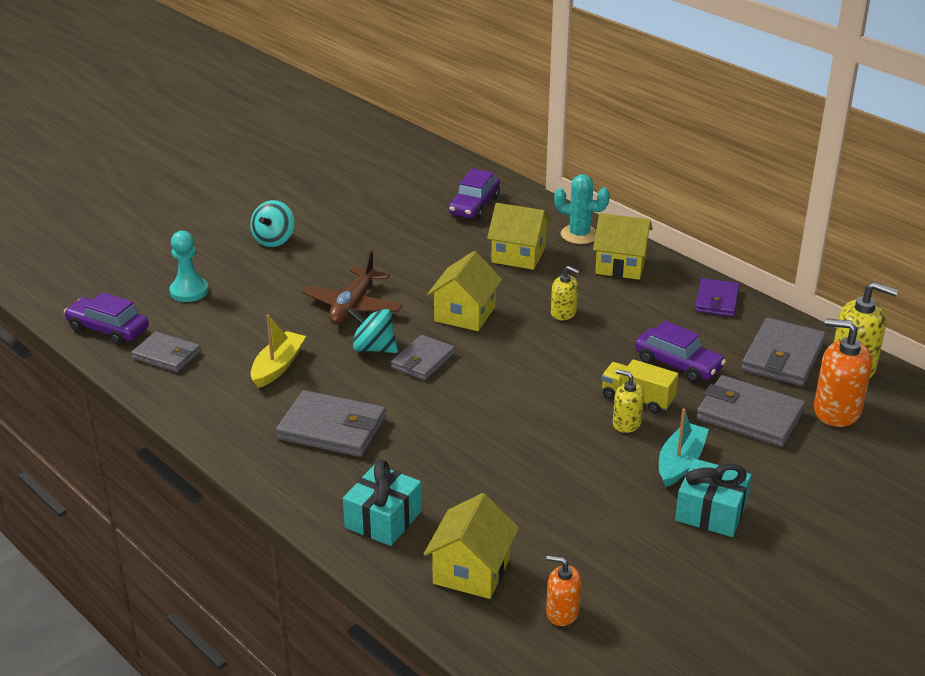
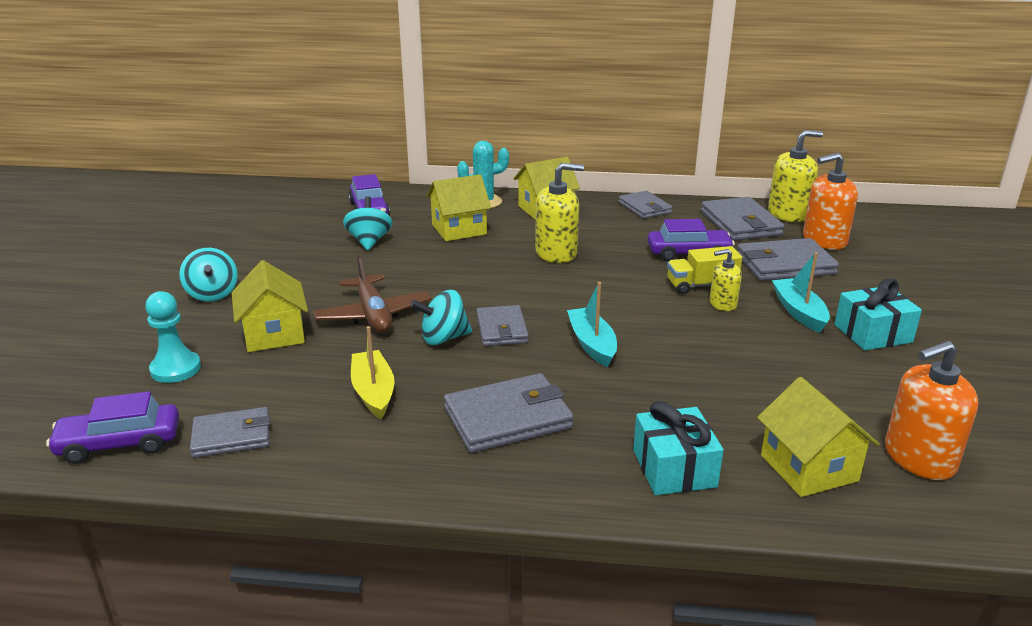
camera: 40 degrees left, 5 degrees down
yellow house [427,251,502,331] -> yellow house moved to [231,260,308,352]
orange soap dispenser [546,555,582,626] -> orange soap dispenser [885,340,979,480], size x1.73
yellow soap dispenser [551,266,580,320] -> yellow soap dispenser [535,163,584,263], size x1.73
purple wallet [695,278,739,317] -> grey wallet [618,191,672,219]
none -> turquoise spinning top [343,196,392,250]
none -> turquoise boat [567,282,617,367]

